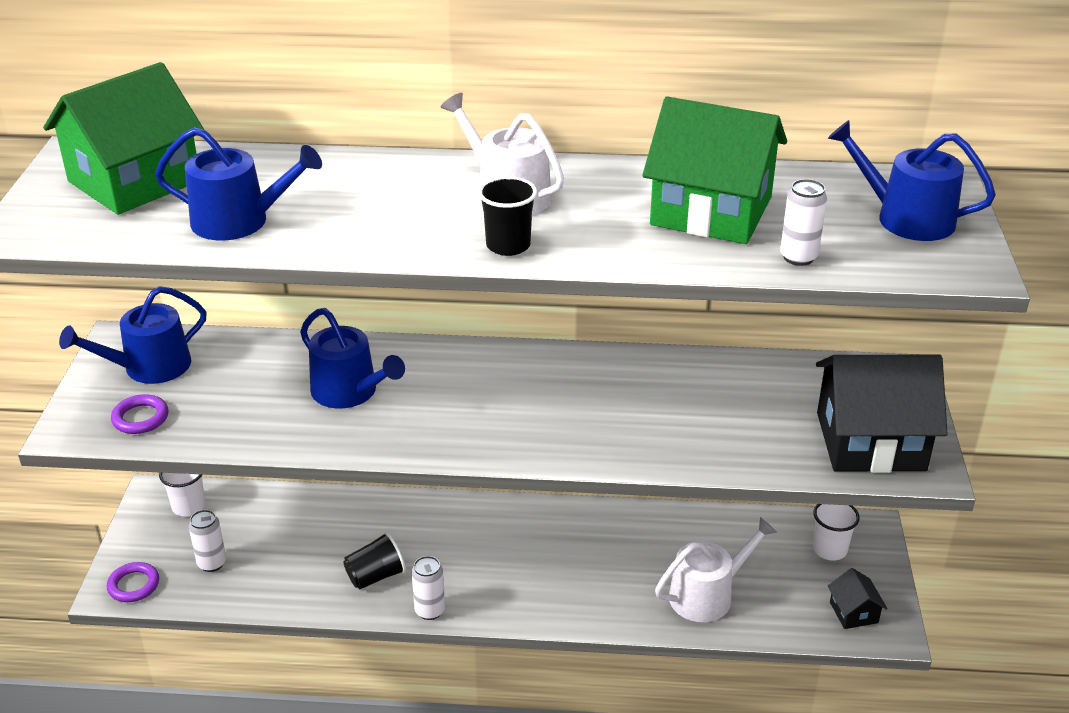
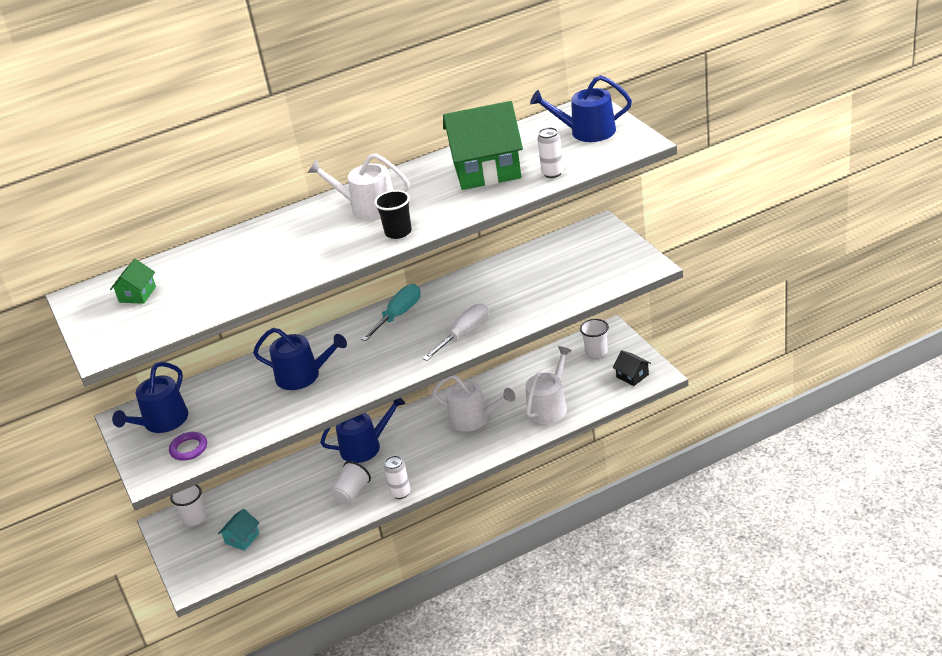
camera: 25 degrees left, 0 degrees up
green house [43,62,204,215] -> green house [110,259,156,304], size x0.44
purple ring [107,562,159,602] -> none
blue watering can [155,127,322,241] -> blue watering can moved to [320,398,405,463]
white can [189,510,226,572] -> turquoise house [218,509,260,551]
black cup [343,532,406,589] -> white cup [330,461,371,504]
black house [816,355,948,473] -> none
none -> turquoise screwdriver [361,284,421,341]
none -> white screwdriver [422,303,489,361]
none -> white watering can [432,375,515,432]

